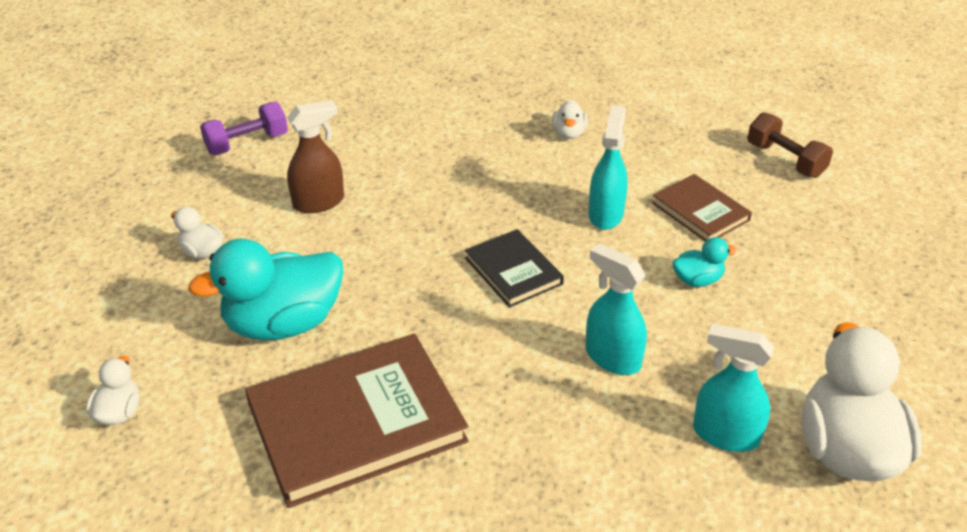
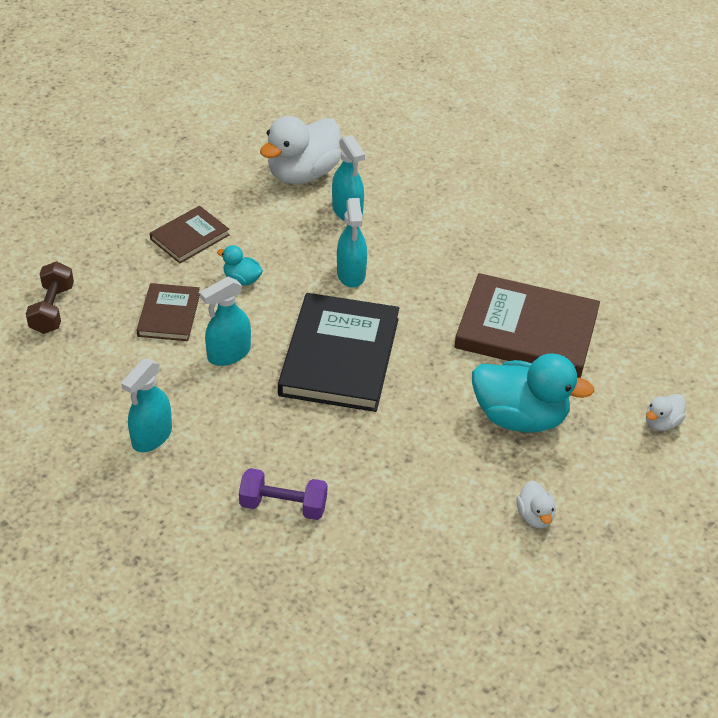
camera: 140 degrees left, 5 degrees up
purple dumbbell [200,102,288,155] -> purple dumbbell moved to [239,468,328,520]
brown spray bottle [287,100,344,213] -> none
black book [465,229,564,308] -> black book [278,293,399,412], size x1.87
white duck [552,100,588,139] -> turquoise spray bottle [121,359,172,452]
none -> brown book [150,206,230,264]

